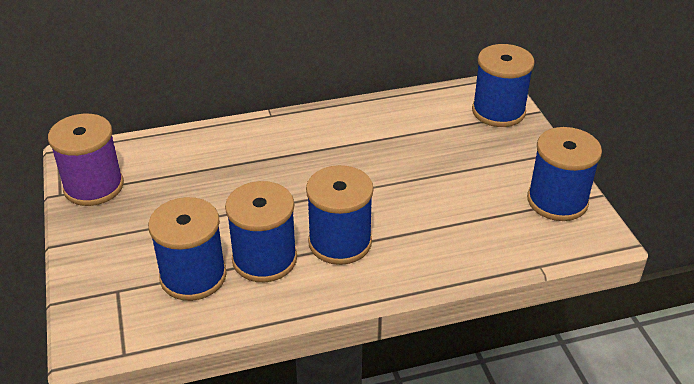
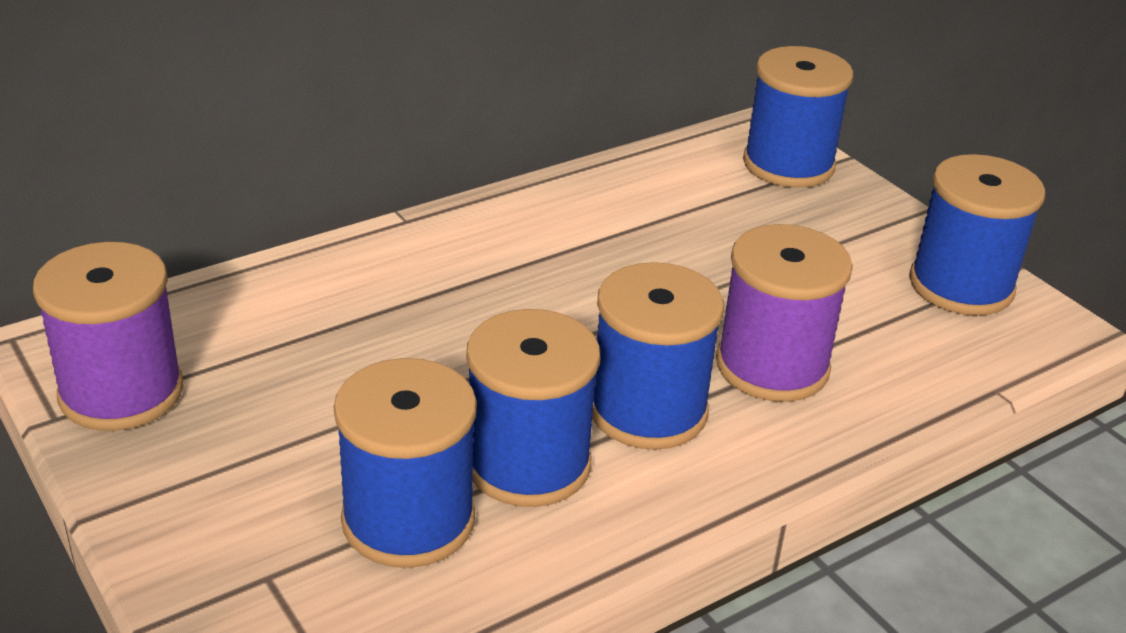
camera: 20 degrees left, 5 degrees down
none -> purple spool [716,224,853,402]

